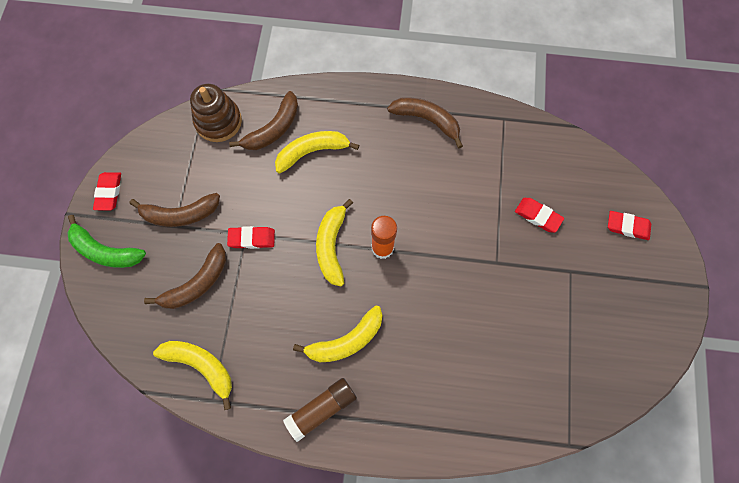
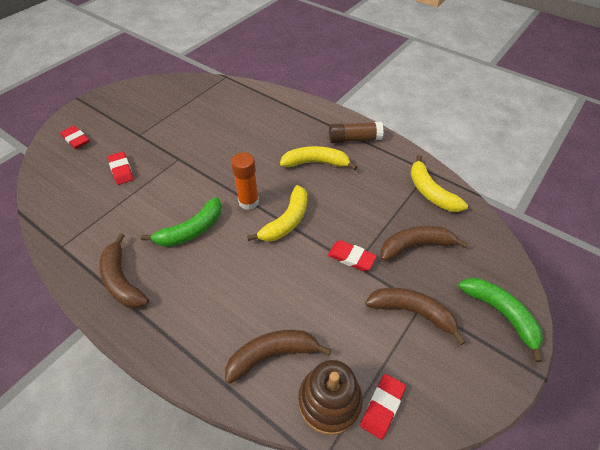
camera: 150 degrees left, 20 degrees down
red eraser [93,172,121,211] -> red eraser moved to [360,374,406,440]
yellow banana [275,131,359,173] -> none
none -> green banana [141,197,222,247]

